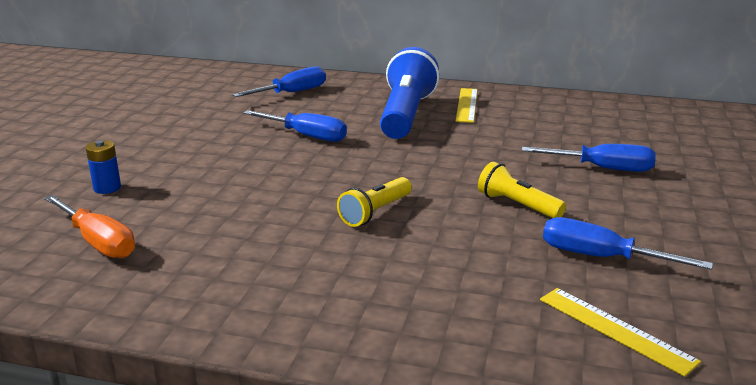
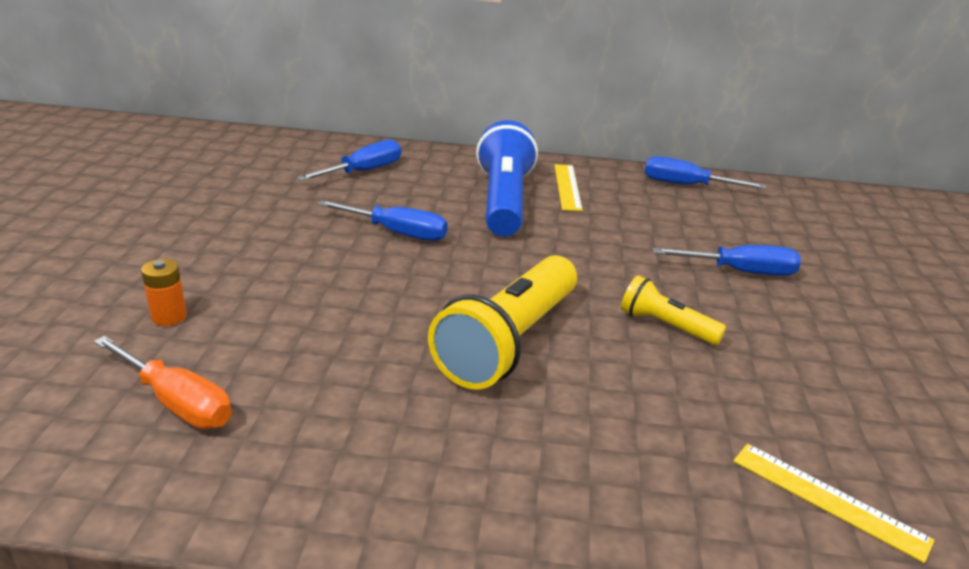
camera: 10 degrees left, 5 degrees up
blue battery [86,140,121,194] -> orange battery [141,259,187,326]
yellow flashlight [337,177,412,227] -> yellow flashlight [428,255,577,390], size x1.94
blue screwdriver [543,217,713,270] -> blue screwdriver moved to [645,156,766,189]

